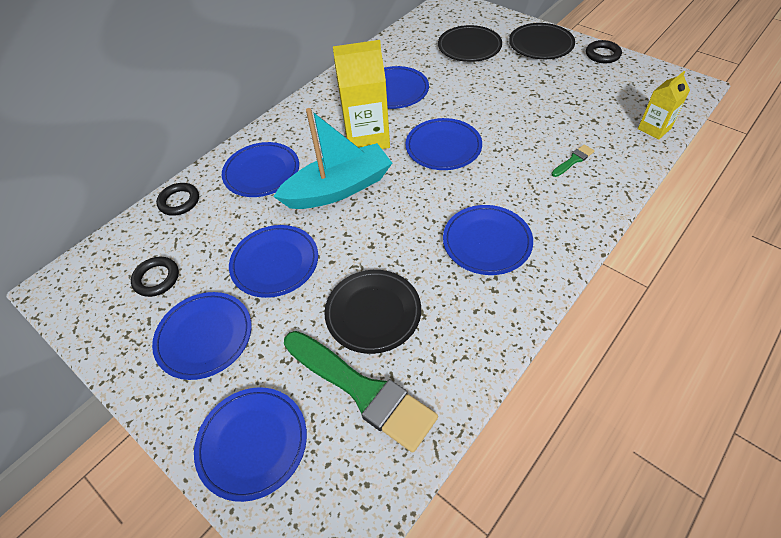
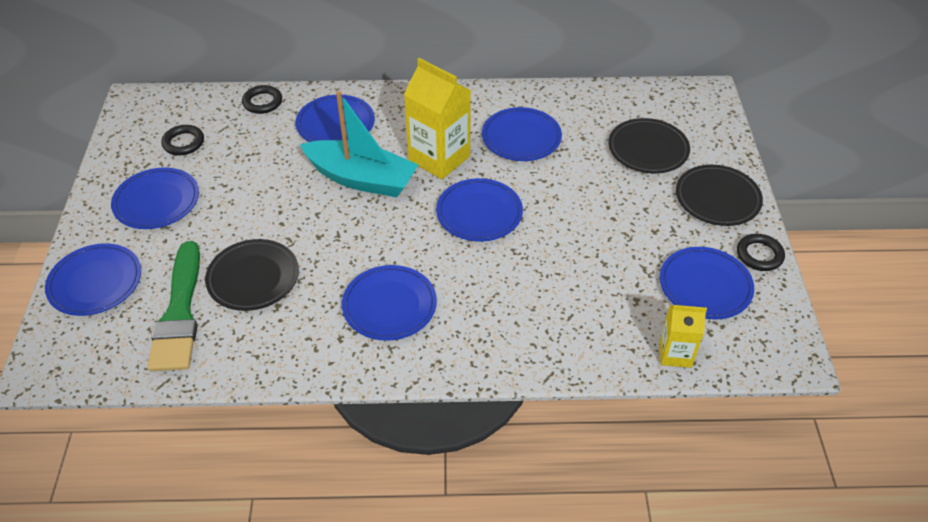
camera: 45 degrees right, 5 degrees down
blue plate [229,225,318,298] -> blue plate moved to [660,247,754,319]
green brush [552,144,595,177] -> none

